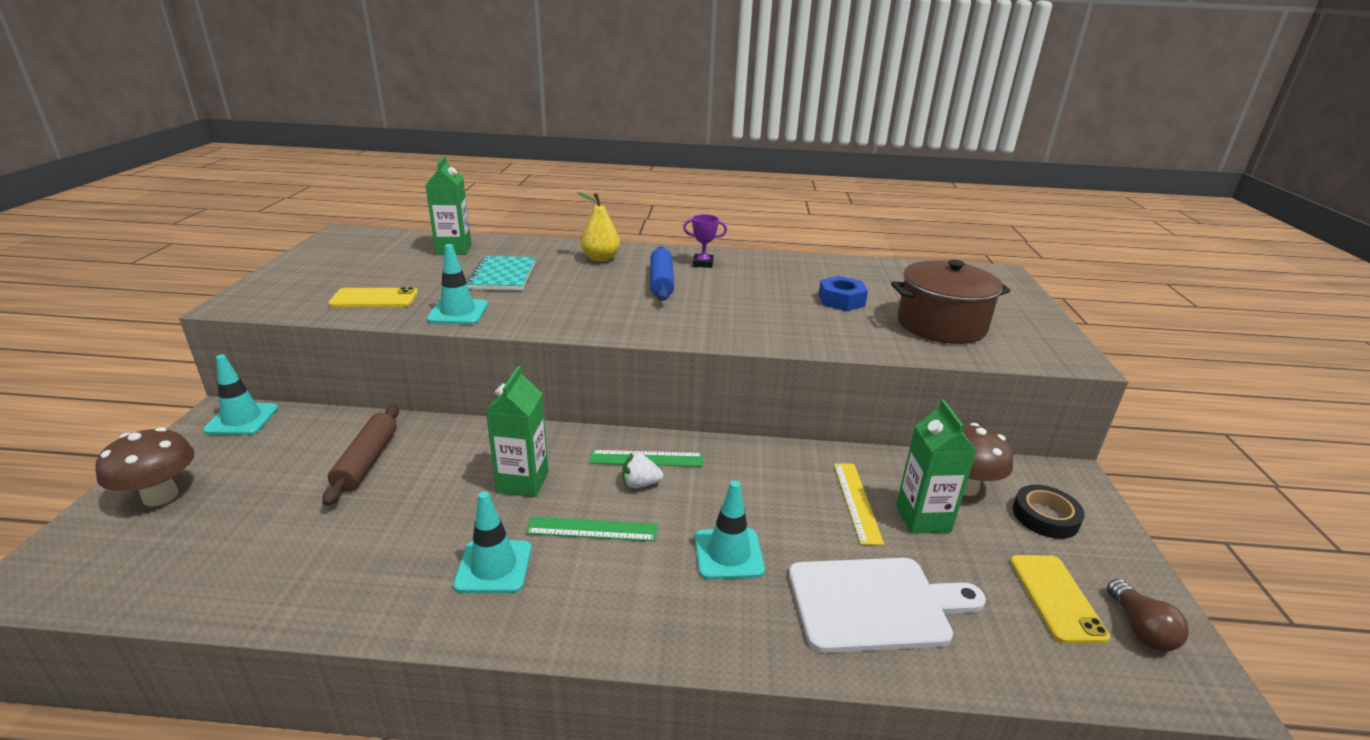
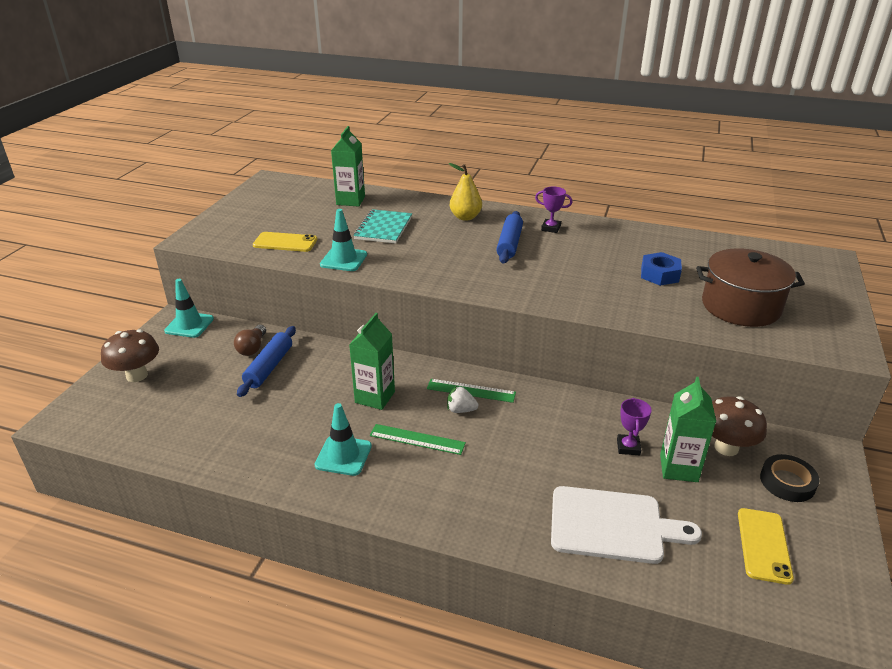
camera: 15 degrees right, 5 degrees up
brown rolling pin [322,404,399,506] -> blue rolling pin [237,326,296,397]
turquoise traffic cone [695,481,765,579] -> none
yellow ruler [834,463,884,545] -> purple trophy [617,398,652,455]
brown light bulb [1107,579,1189,652] -> brown light bulb moved to [234,325,266,356]

